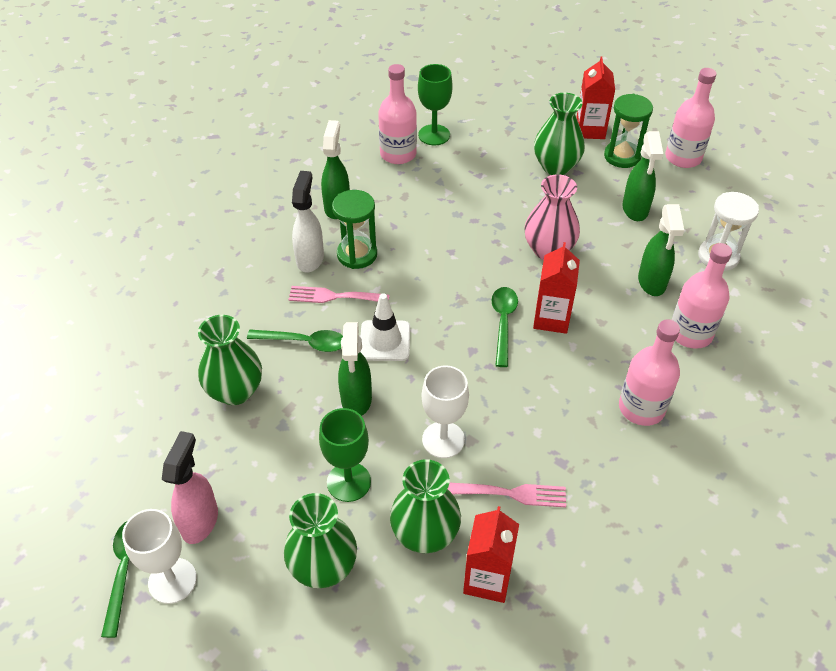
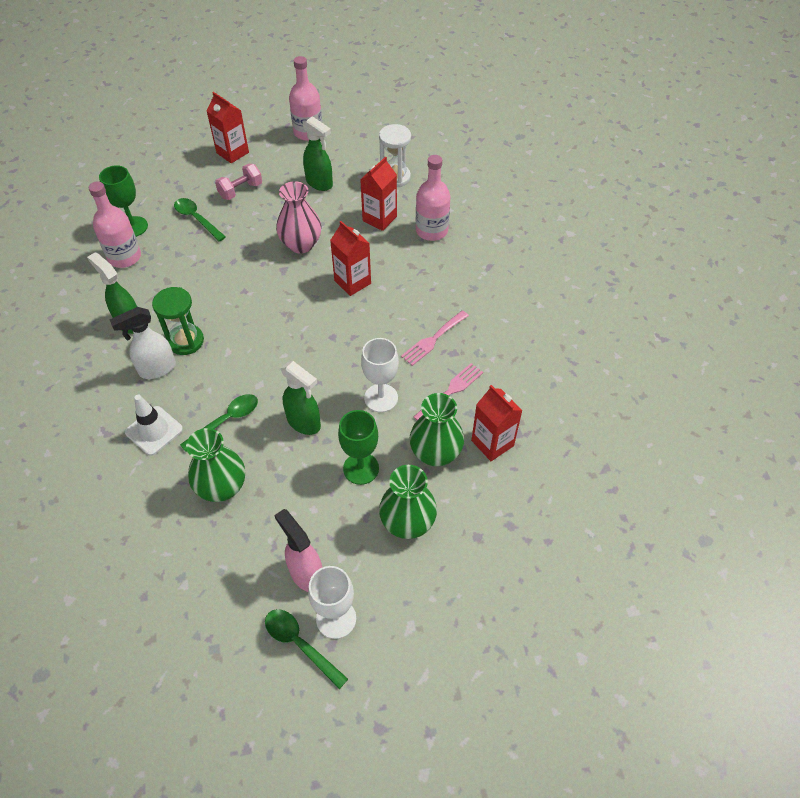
camera: 50 degrees left, 5 degrees up
pink fork [288,286,389,303] -> pink fork moved to [401,310,469,366]
white spray bottle [292,171,324,272] -> white spray bottle turned 75 degrees counterclockwise [110,307,176,379]
white traffic cone [360,293,410,361] -> white traffic cone moved to [125,395,183,456]
green spoon [492,287,518,367] -> green spoon moved to [174,198,226,242]
green vase [534,93,585,175] -> pink dumbbell [215,163,262,200]
green hourglass [604,94,653,168] -> none
pink bottle [619,319,680,426] -> none
green spray bottle [638,204,684,296] -> red carton [360,157,397,231]

